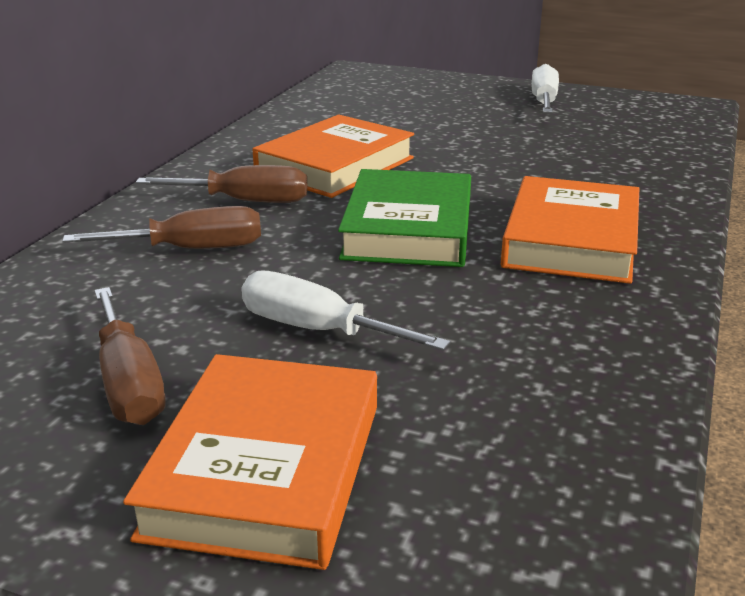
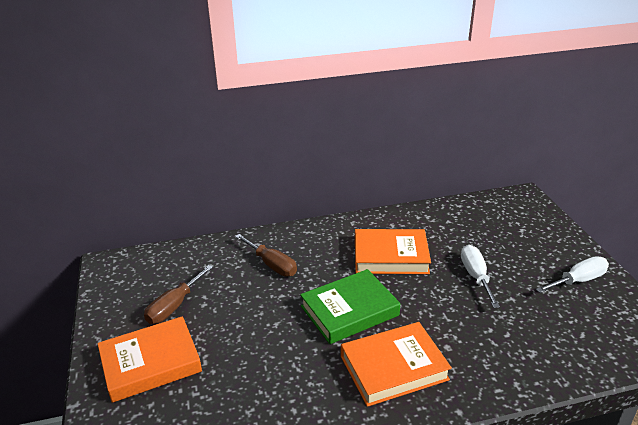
camera: 55 degrees right, 5 degrees up
brown screwdriver [136,165,307,203] -> none
white screwdriver [242,271,451,351] -> white screwdriver moved to [461,245,500,308]

